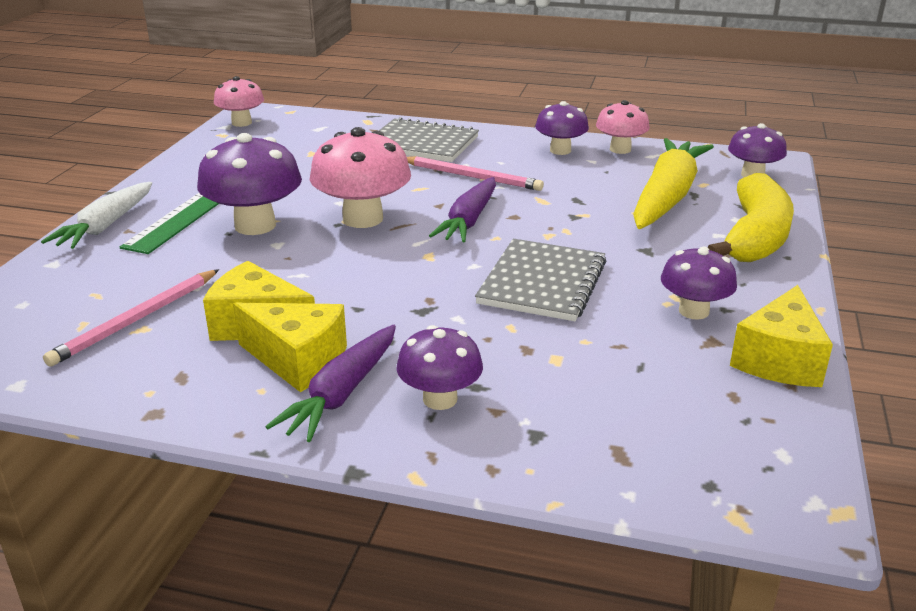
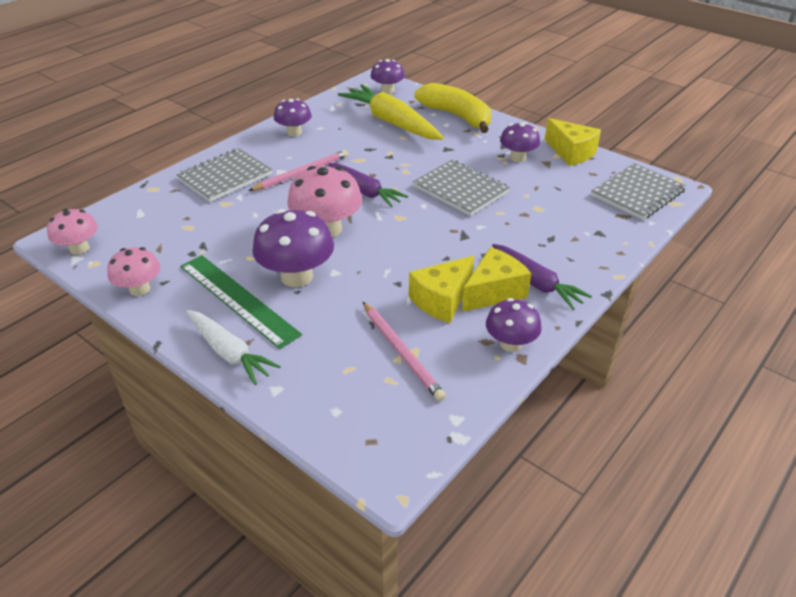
camera: 65 degrees left, 10 degrees up
purple mushroom [396,325,483,410] -> purple mushroom moved to [486,298,542,352]
pink mushroom [596,100,650,154] -> pink mushroom moved to [107,247,160,296]
none -> grey notebook [591,163,686,220]

